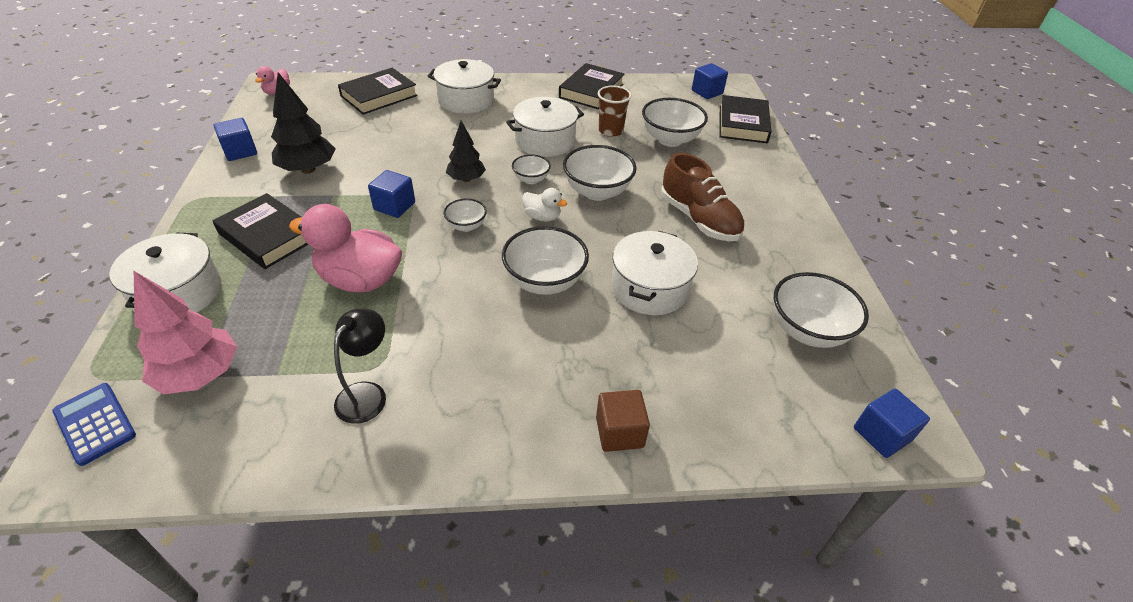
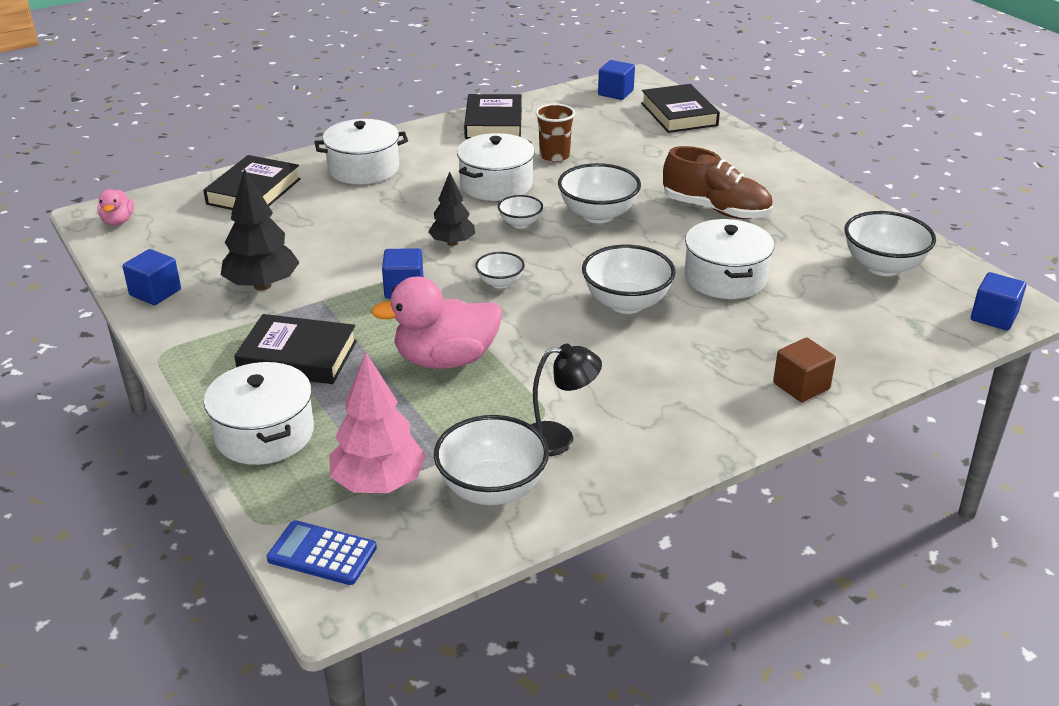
camera: 25 degrees left, 10 degrees down
black lamp [334,309,386,424] -> black lamp turned 90 degrees clockwise [531,344,602,456]
white duck [522,188,567,221] -> none
white bowl [642,98,708,147] -> white bowl moved to [434,415,549,505]

